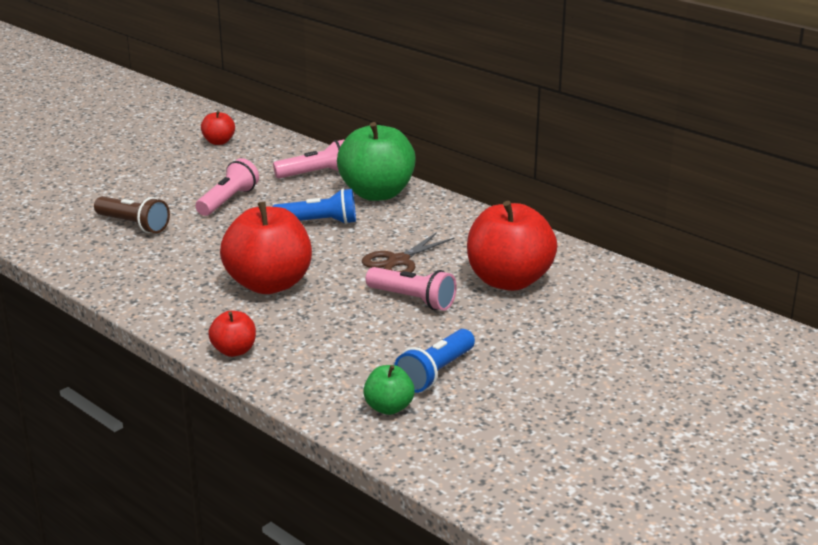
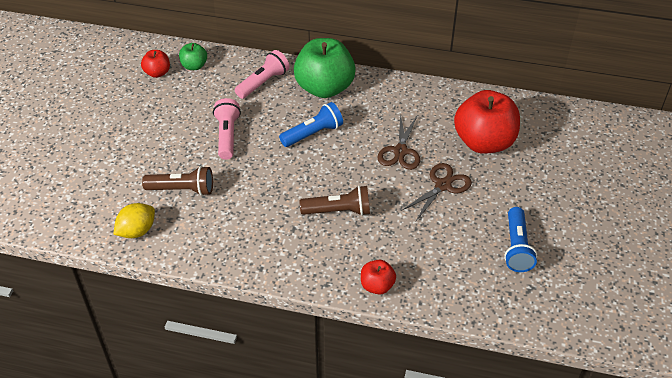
camera: 30 degrees left, 20 degrees up
red apple [220,201,312,294] -> brown flashlight [300,185,370,216]
green apple [363,365,415,415] -> green apple moved to [179,43,207,70]
pink flashlight [366,267,457,311] -> brown scissors [401,163,472,221]
none -> yellow lemon [113,203,155,238]

